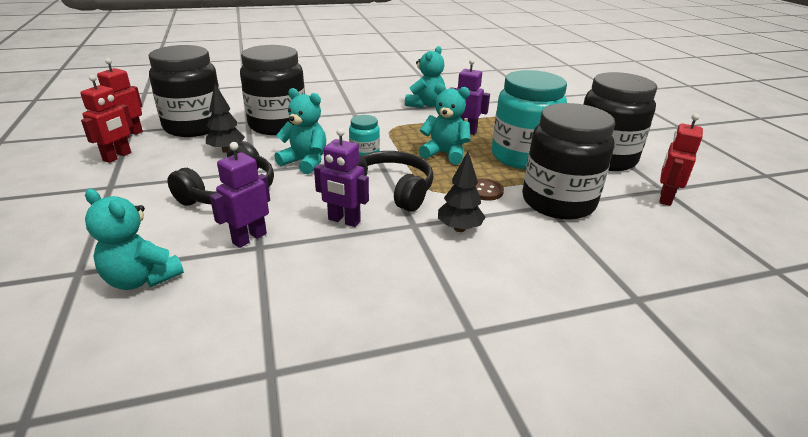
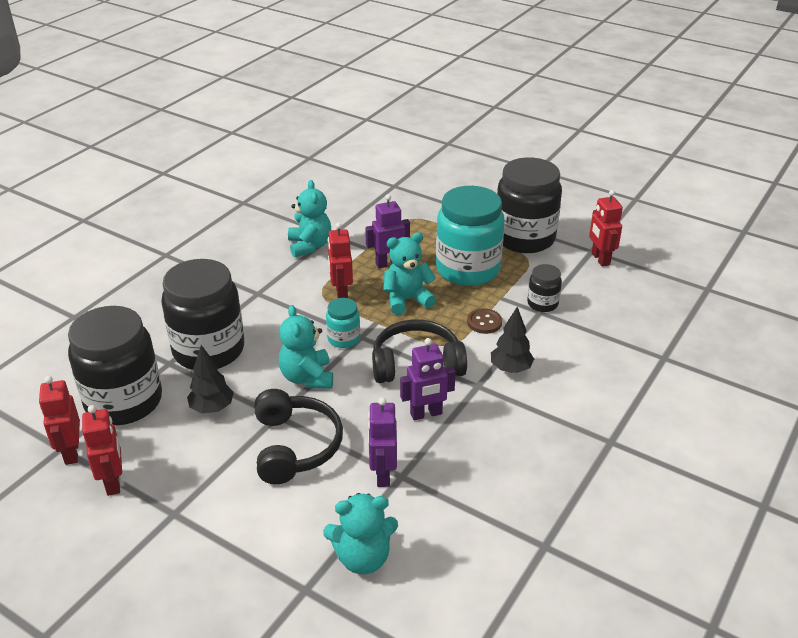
camera: 40 degrees left, 5 degrees up
turquoise teddy bear [274,88,326,174] -> turquoise teddy bear turned 90 degrees counterclockwise [279,305,333,389]
black jar [522,103,615,220] -> black jar [527,264,562,312], size x0.46
none -> red robot [328,223,353,298]

